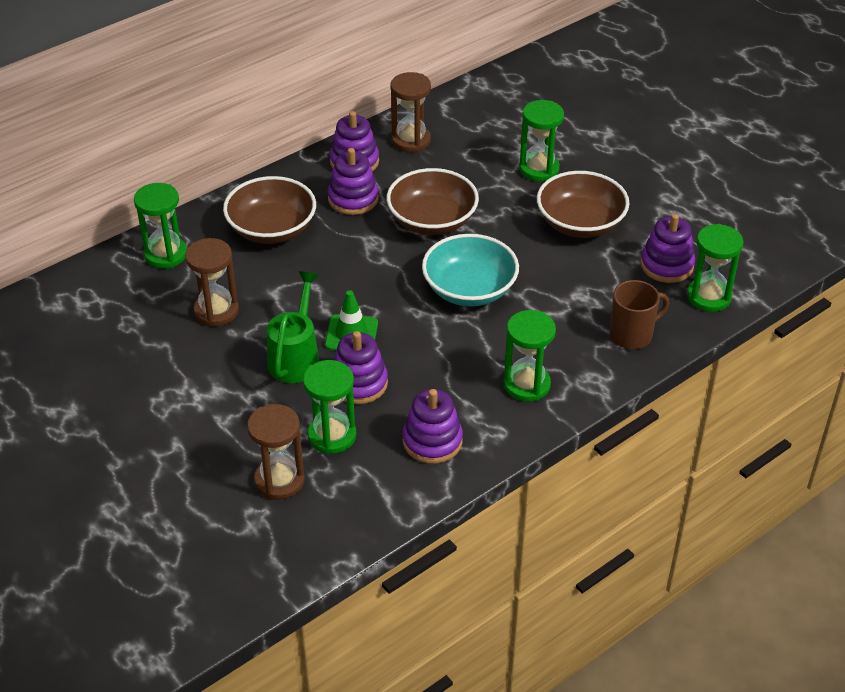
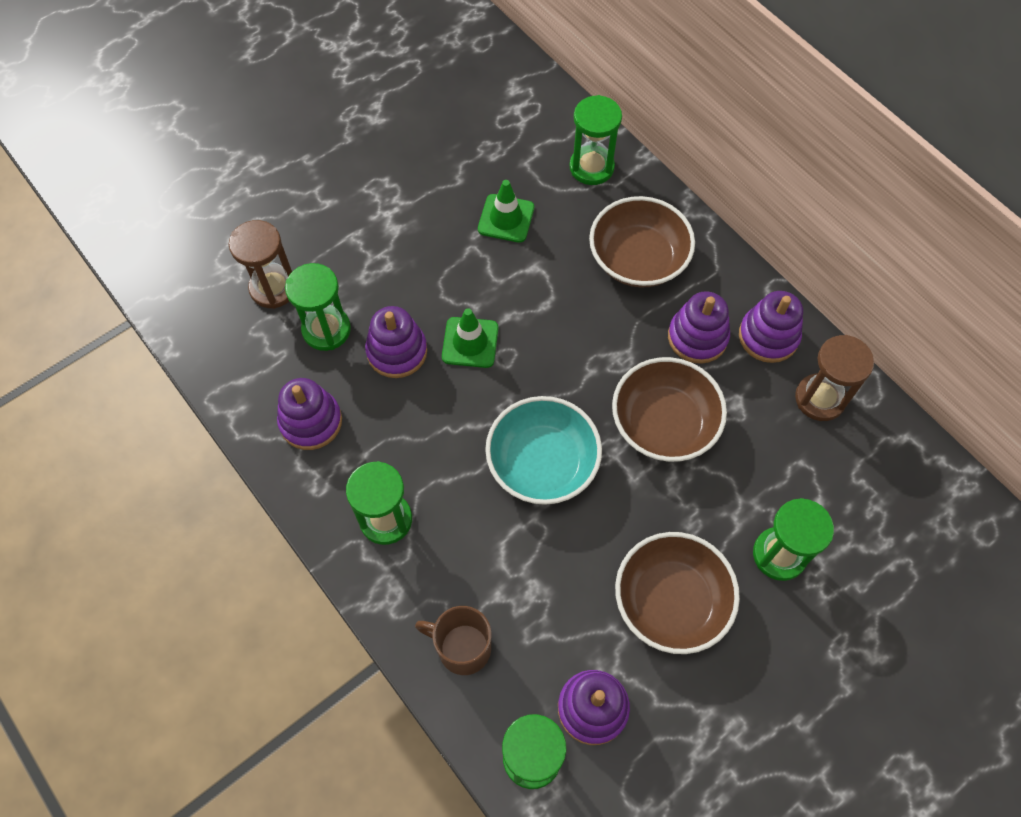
camera: 90 degrees right, 20 degrees up
brown hourglass [185,238,239,327] -> green traffic cone [478,180,534,243]
green watering can [267,271,319,383] -> none
brown mug [610,280,669,349] -> brown mug turned 135 degrees clockwise [415,606,491,675]

